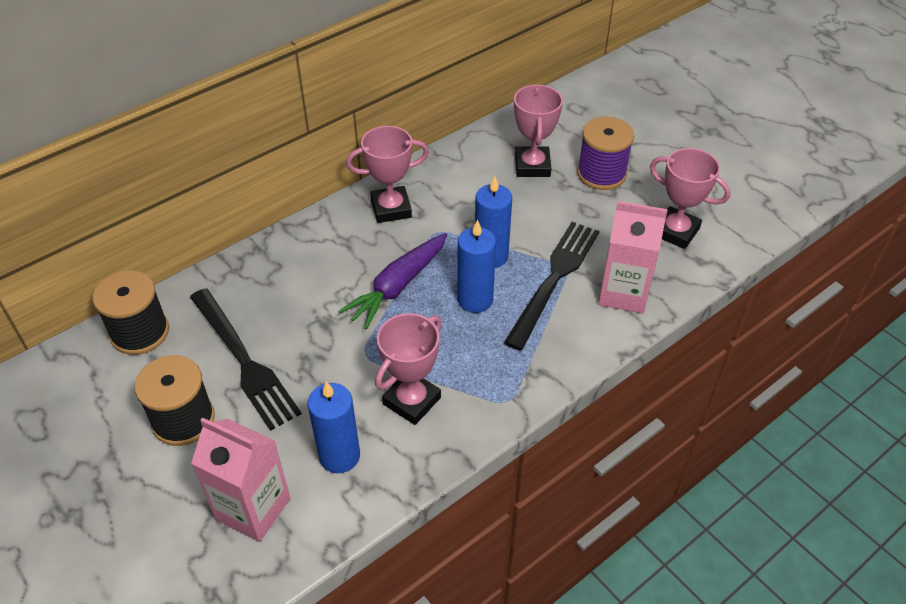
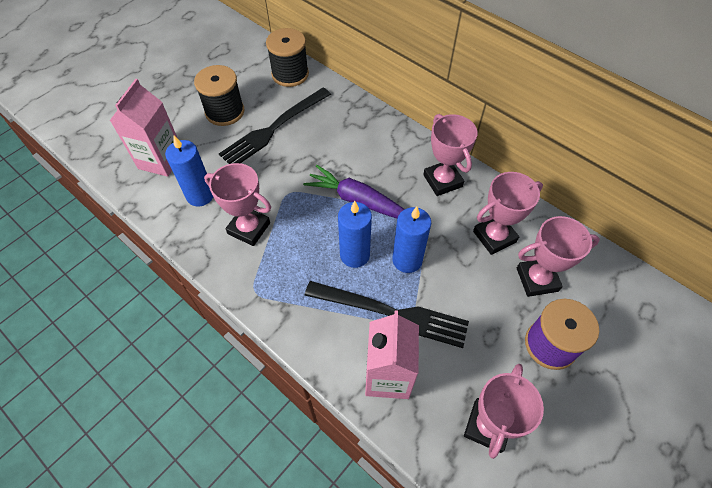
camera: 80 degrees right, 10 degrees up
none -> pink trophy [473,172,543,255]

